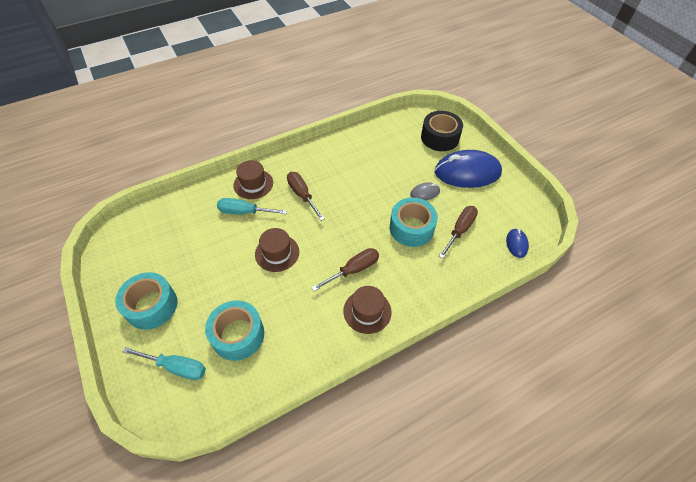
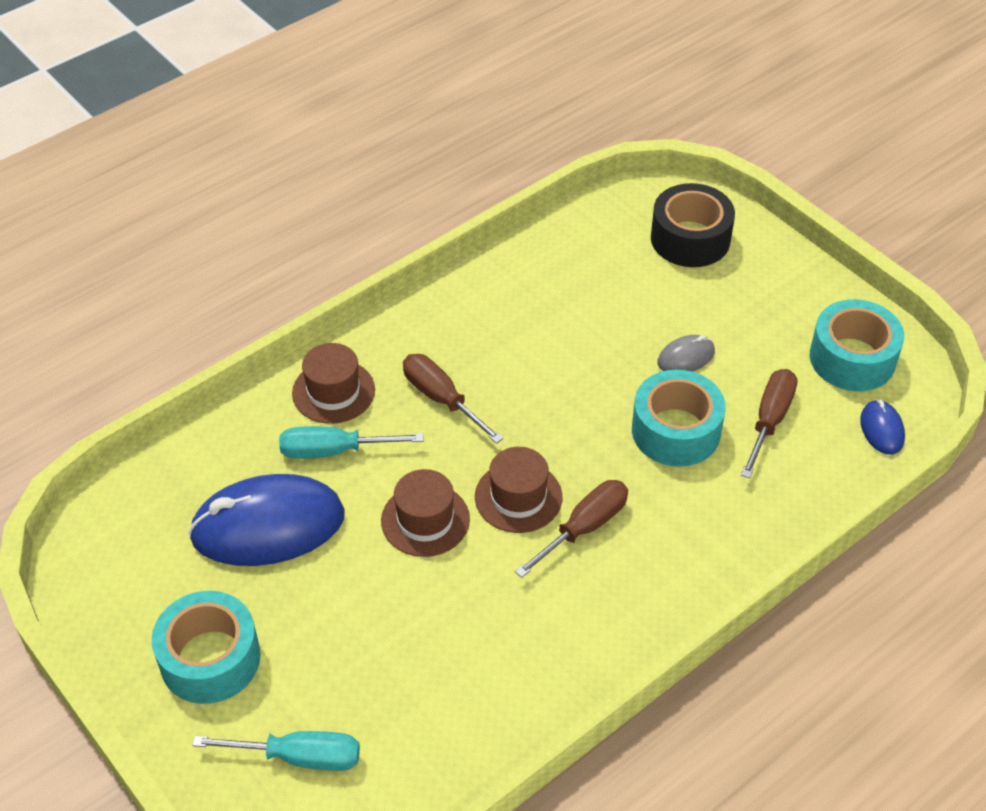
camera: 10 degrees left, 5 degrees down
turquoise tape [205,300,264,361] -> turquoise tape moved to [810,299,904,391]
brown hat [343,286,392,334] -> brown hat moved to [475,447,562,533]
blue mouse [435,150,502,188] -> blue mouse moved to [188,474,345,566]

